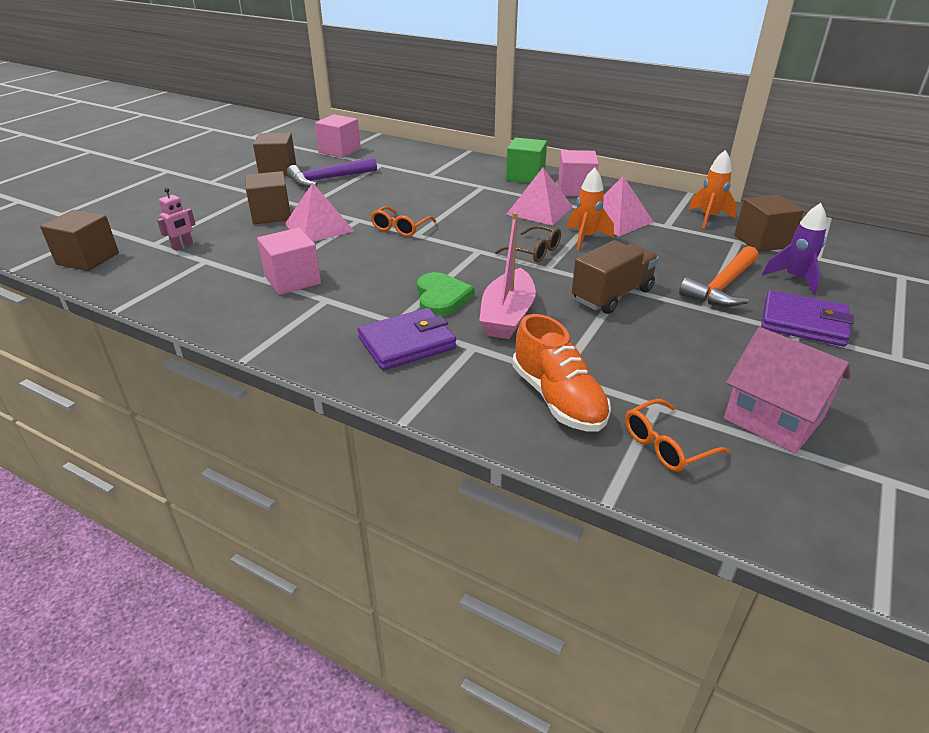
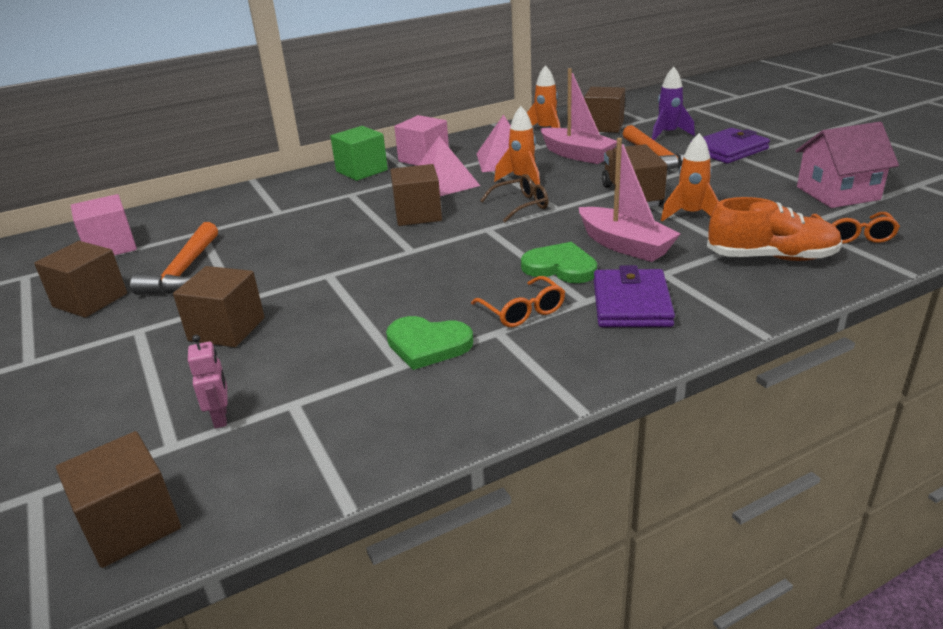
camera: 55 degrees left, 5 degrees down
pink cube [257,228,321,295] -> green heart [386,316,473,370]
pink pyramid [285,183,354,242] -> none
purple hammer [287,157,377,187] -> orange hammer [130,222,218,295]
orange glasses [371,206,436,237] -> orange glasses moved to [471,276,565,327]
none -> brown cube [390,164,442,226]
none -> pink boat [540,68,617,164]
none -> orange rocket [661,133,719,221]

